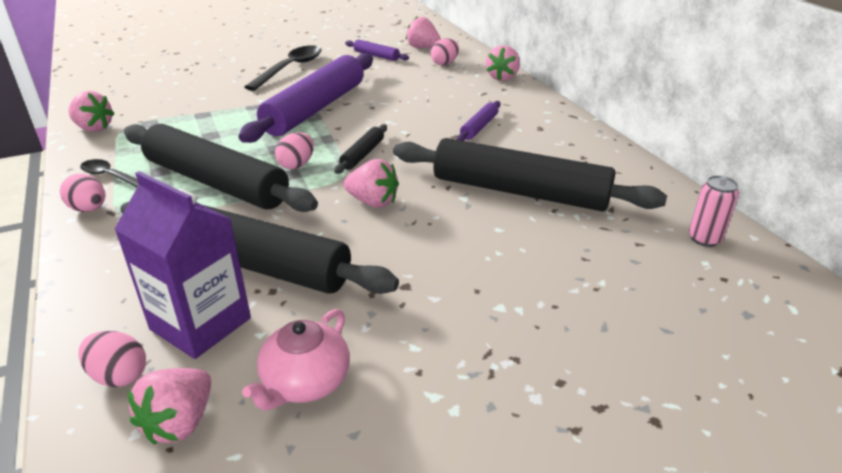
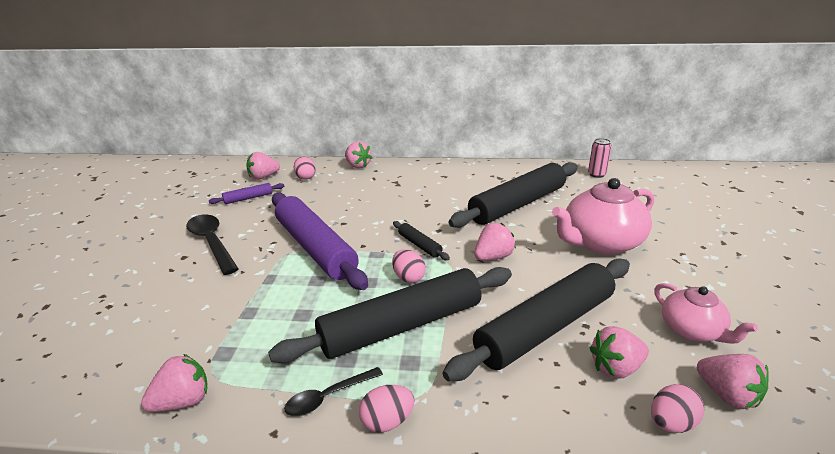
camera: 60 degrees left, 5 degrees down
purple carton [114,171,251,359] -> pink strawberry [590,326,649,379]
purple rolling pin [457,101,500,141] -> none
none -> pink teapot [552,178,654,255]

